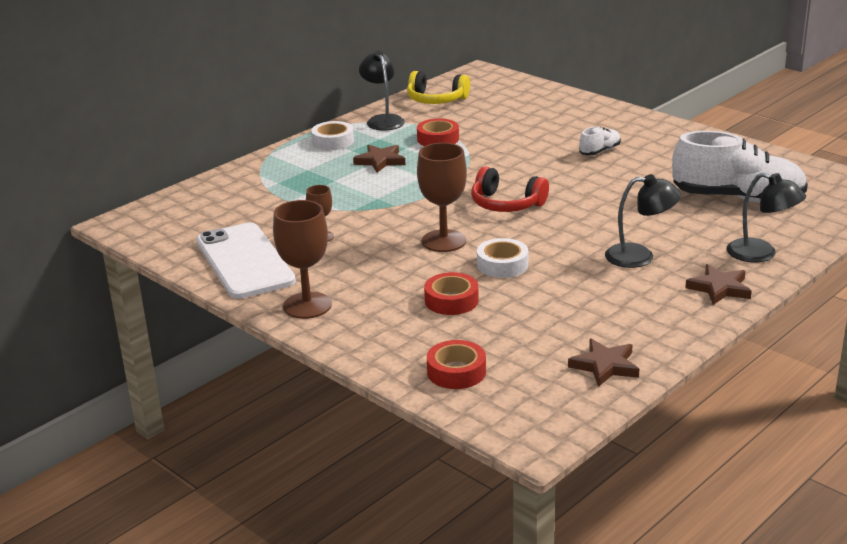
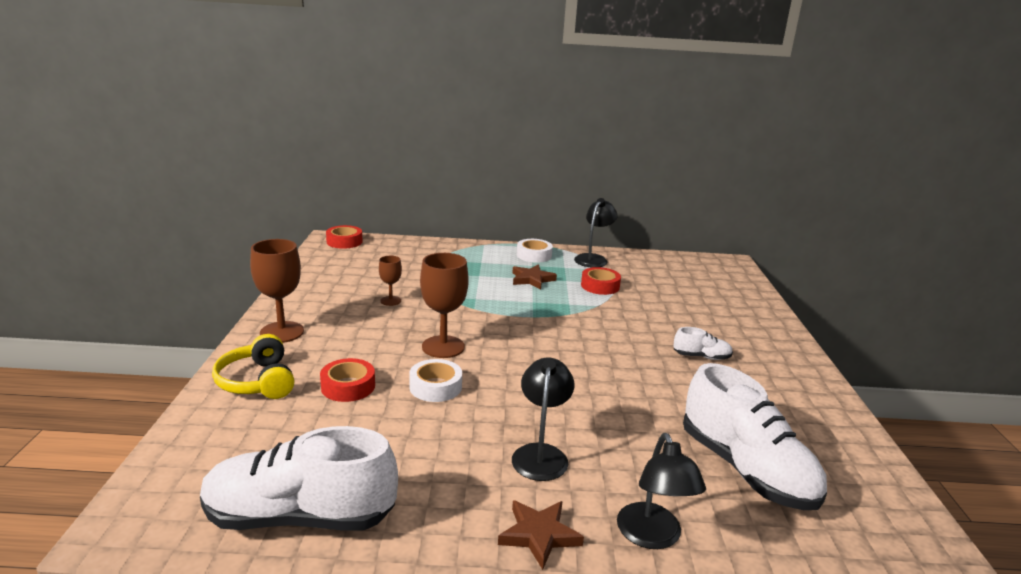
camera: 45 degrees right, 5 degrees down
white phone [196,223,296,299] -> none
yellow headphones [407,71,470,104] -> yellow headphones moved to [212,334,294,399]
red tape [427,340,486,389] -> red tape moved to [326,225,363,249]
red headphones [471,167,549,212] -> none
brown star [568,339,639,387] -> white shoe [200,426,398,531]
black lamp [605,174,681,268] -> black lamp turned 135 degrees counterclockwise [512,357,575,481]

